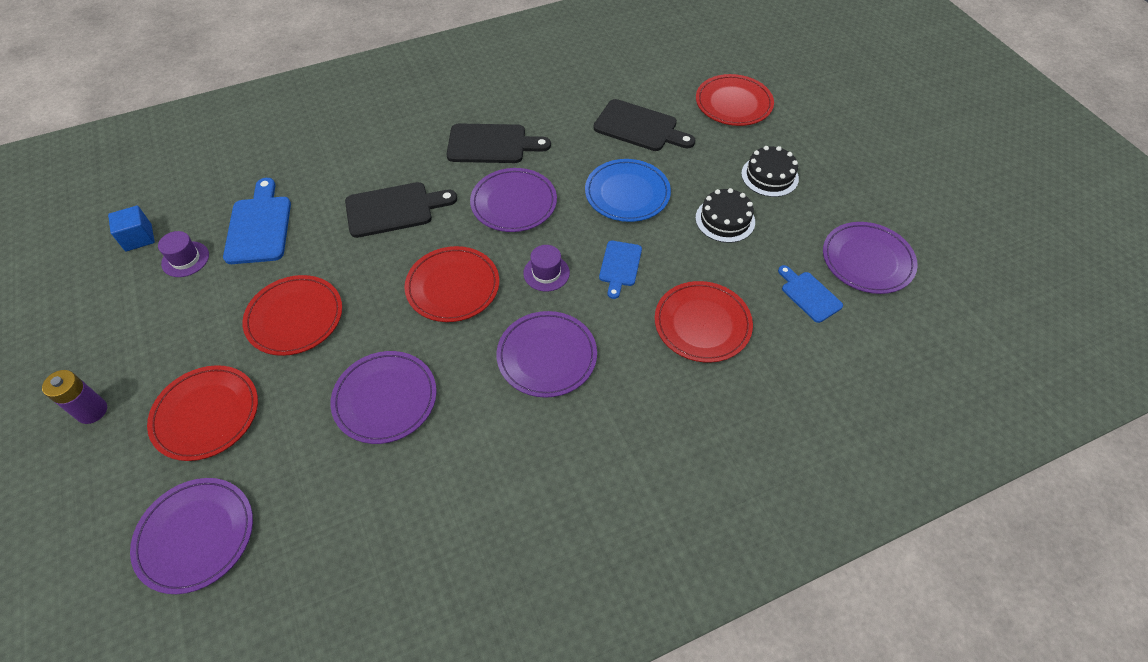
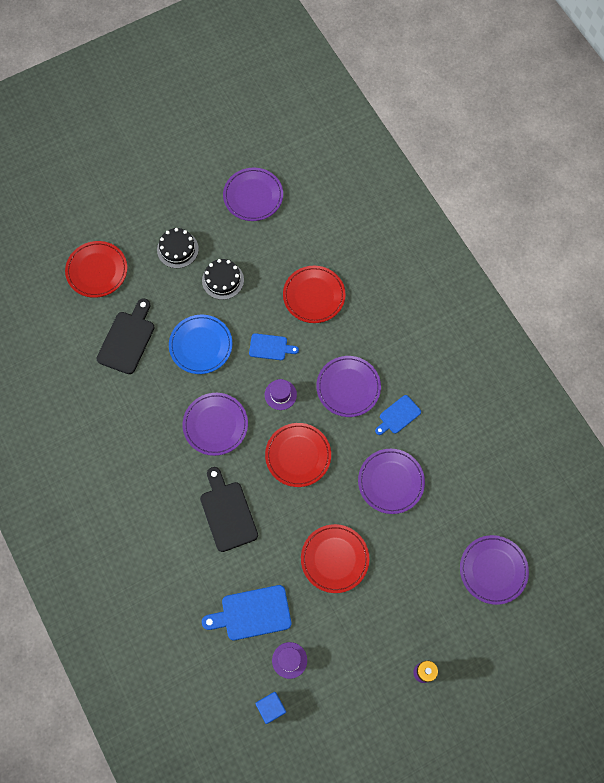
camera: 95 degrees left, 15 degrees up
red plate [147,365,258,461] -> none
black cutting board [447,123,551,163] -> none
blue cutting board [778,265,843,323] -> blue cutting board moved to [375,395,421,435]

